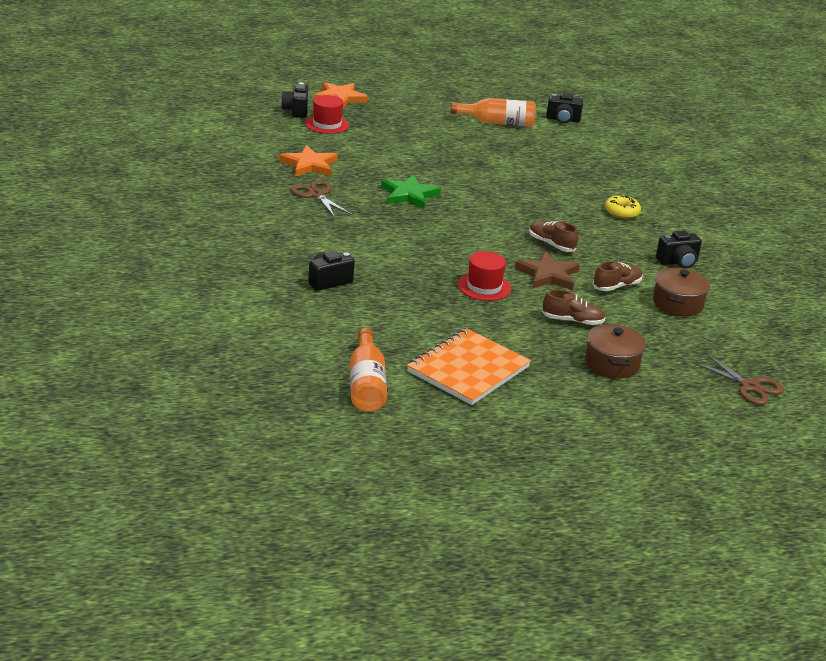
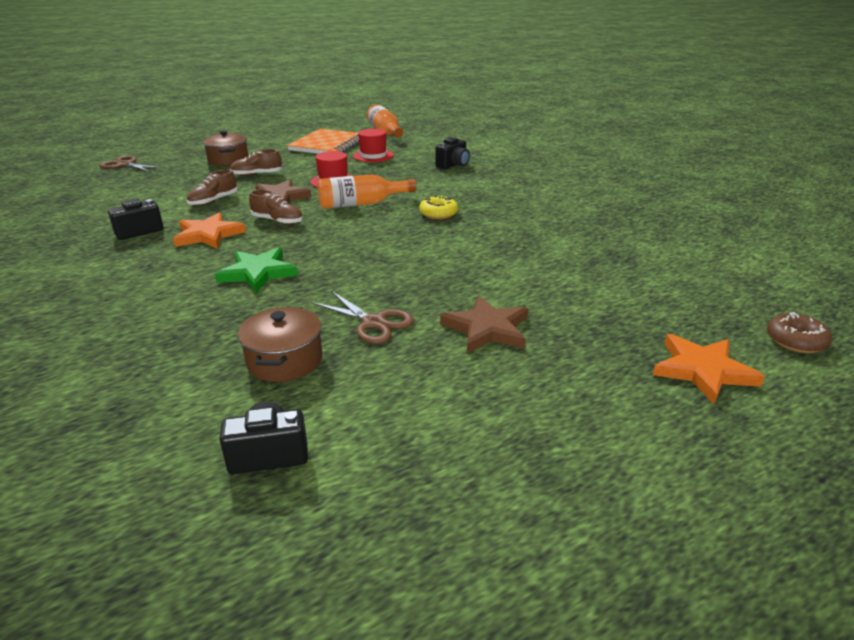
camera: 165 degrees right, 0 degrees up
orange star [279,145,338,177] -> orange star moved to [173,212,246,249]
black camera [281,82,309,118] -> none
brown scissors [290,180,352,218] -> brown scissors moved to [311,291,414,344]
red hat [305,95,349,134] -> red hat moved to [353,129,394,162]
green star [381,175,441,209] -> green star moved to [215,248,298,293]
orange bottle [450,98,536,127] -> orange bottle moved to [318,174,416,209]
yellow donut [605,195,641,219] -> yellow donut moved to [419,196,458,219]
brown pot [653,267,710,316] -> brown pot moved to [238,307,323,382]
none -> brown star [440,295,528,353]
none -> brown donut [767,312,832,353]

